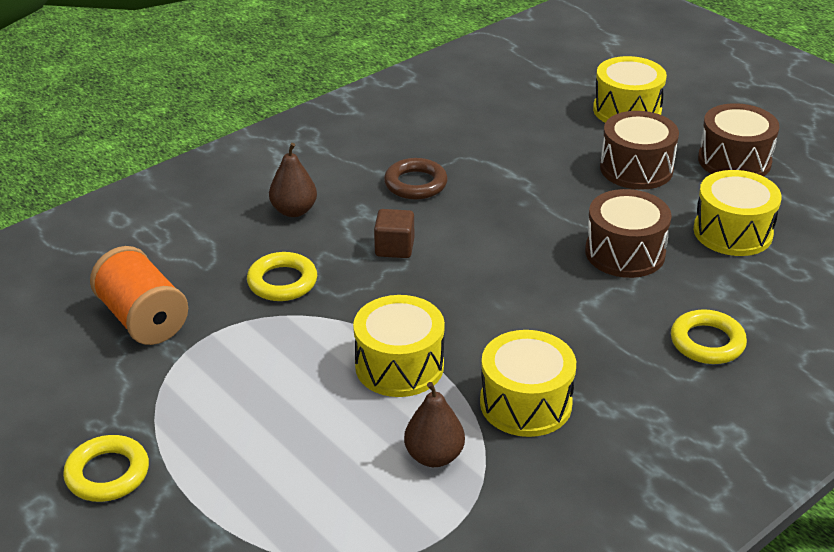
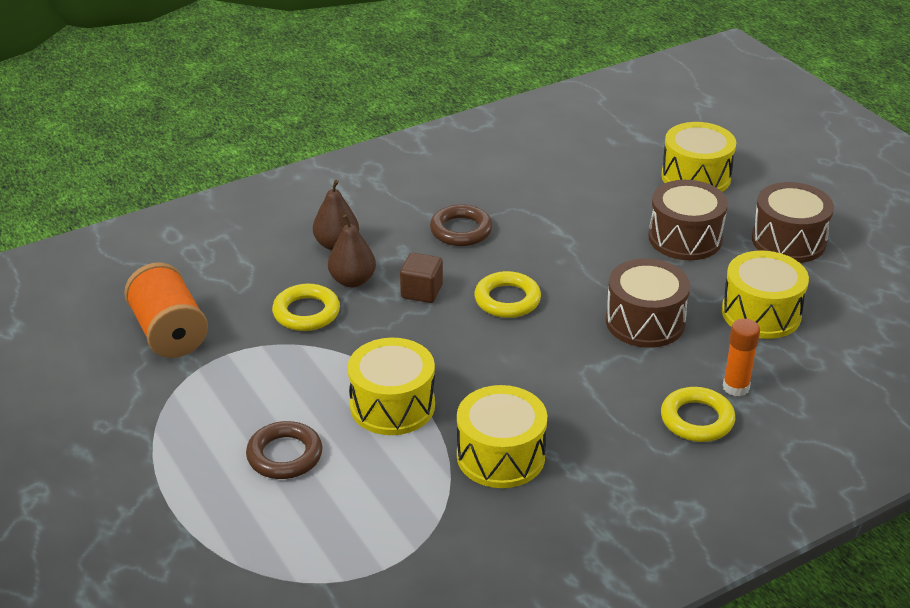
camera: 10 degrees right, 0 degrees up
yellow ring [63,435,149,502] -> yellow ring moved to [474,271,541,318]
brown pear [404,382,465,467] -> brown pear moved to [328,214,376,288]
none -> brown ring [246,421,322,479]
none -> orange glue stick [723,319,760,396]

